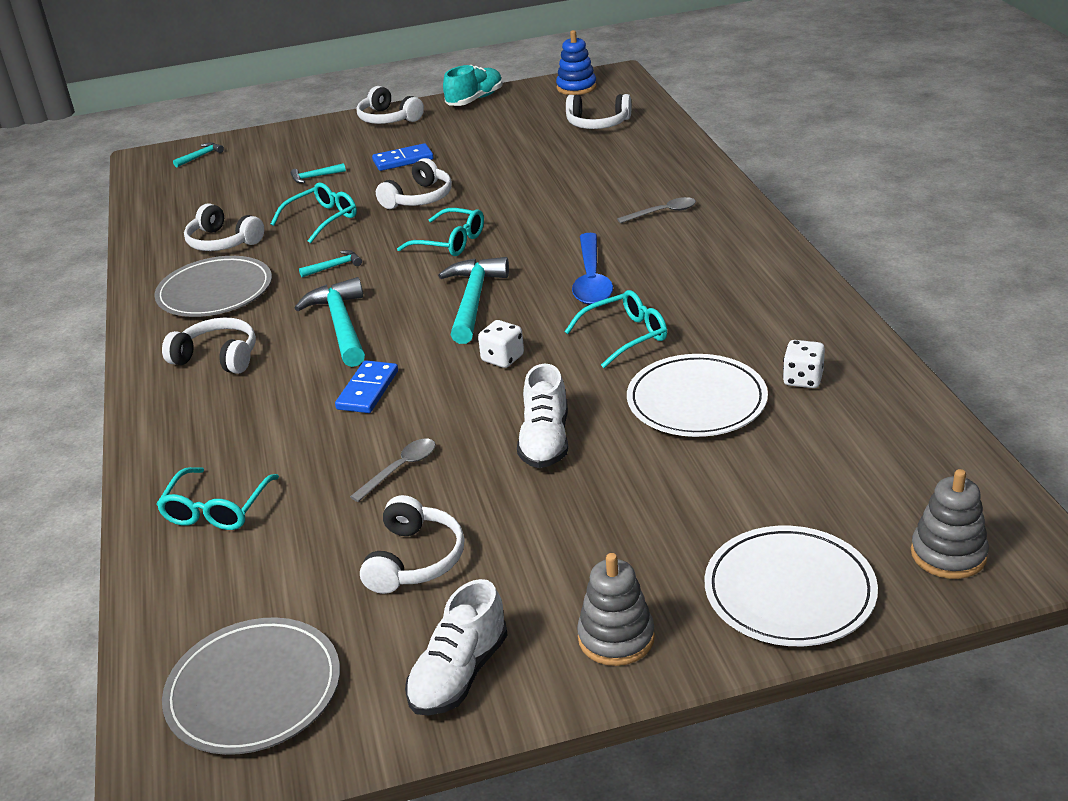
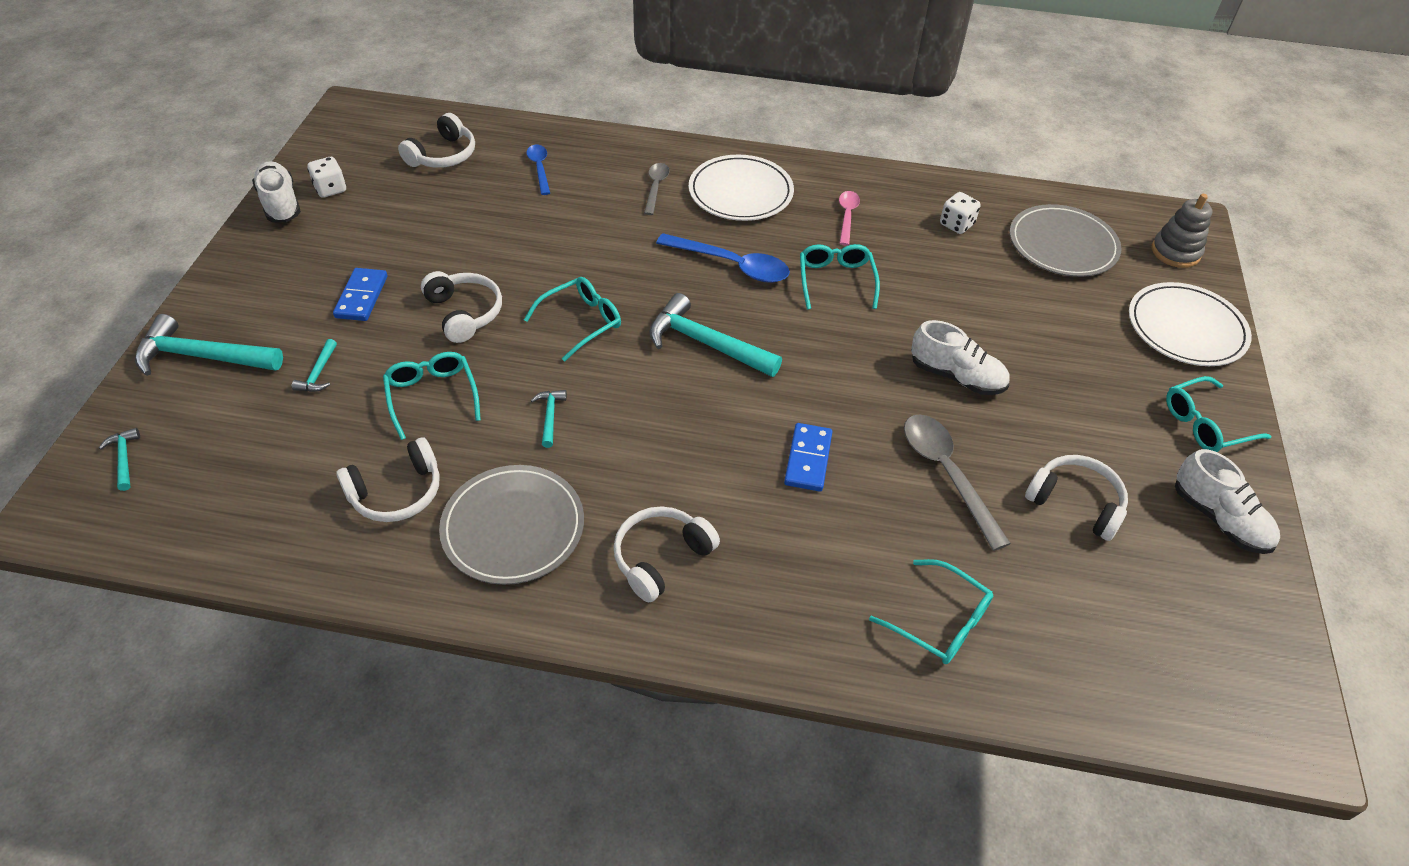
camera: 70 degrees left, 15 degrees up
grey plate [162,617,340,755] -> grey plate moved to [1010,204,1122,277]
turquoise hammer [295,277,365,367] -> turquoise hammer moved to [135,314,283,376]
blue domino [335,360,398,413] -> blue domino turned 60 degrees clockwise [784,423,832,492]
grey spoon [350,439,436,502] -> grey spoon [904,415,1011,551], size x1.68
white headphones [357,86,424,124] -> none
turquoise shoe [443,65,503,106] -> white shoe [252,161,301,223]
white dice [478,320,524,368] -> white dice moved to [307,157,346,198]
blue stacking toy [556,30,597,95] -> none
grey stacking toy [577,553,655,666] -> turquoise glasses [1166,376,1272,452]
white plate [627,354,768,437] -> white plate moved to [689,155,794,221]
none -> blue spoon [527,145,550,195]
none -> pink spoon [839,191,860,245]

